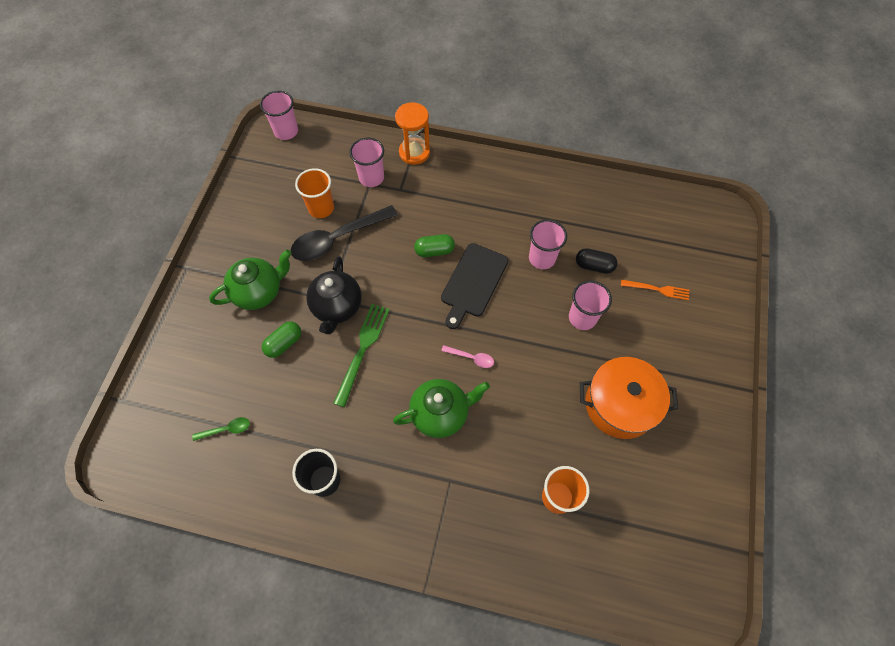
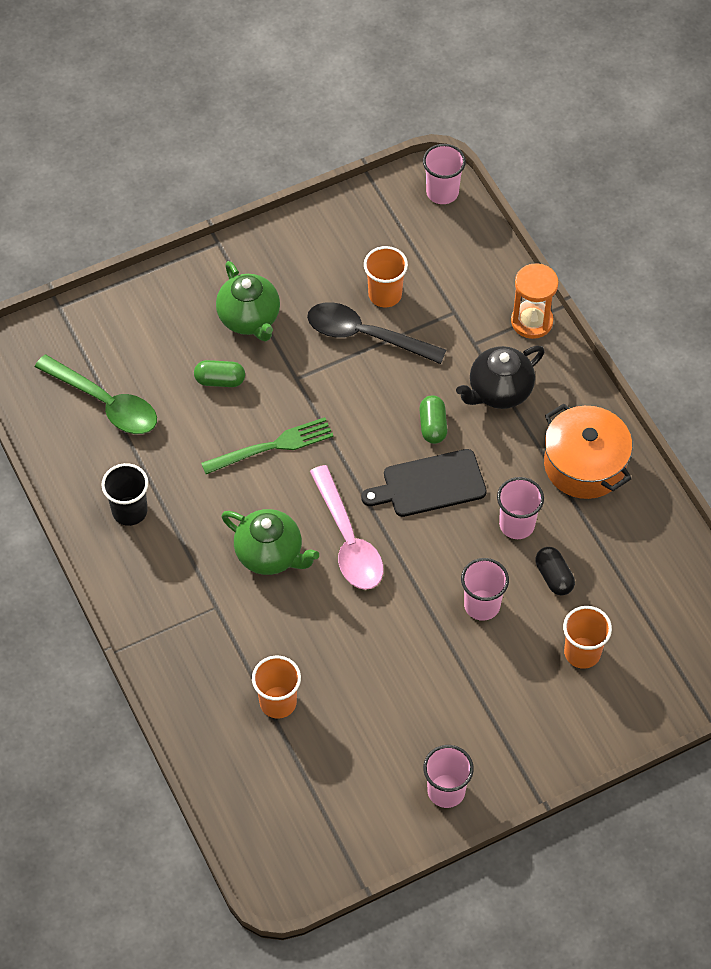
camera: 50 degrees right, 5 degrees down
green spoon [192,417,250,441] -> green spoon [35,355,157,434], size x2.29
green teapot [209,250,291,310] -> green teapot turned 45 degrees clockwise [216,261,280,342]
black teapot [306,256,362,334] -> black teapot moved to [456,346,544,409]
pink cup [349,137,384,187] -> pink cup moved to [423,745,474,808]
green capsule [414,234,455,257] -> green capsule turned 45 degrees clockwise [419,395,447,444]
pink spoon [441,345,494,368] -> pink spoon [310,465,383,590], size x2.29
orange pot [580,357,678,439] -> orange pot moved to [544,403,632,499]
orange fork [621,280,689,300] -> orange cup [563,606,612,669]

